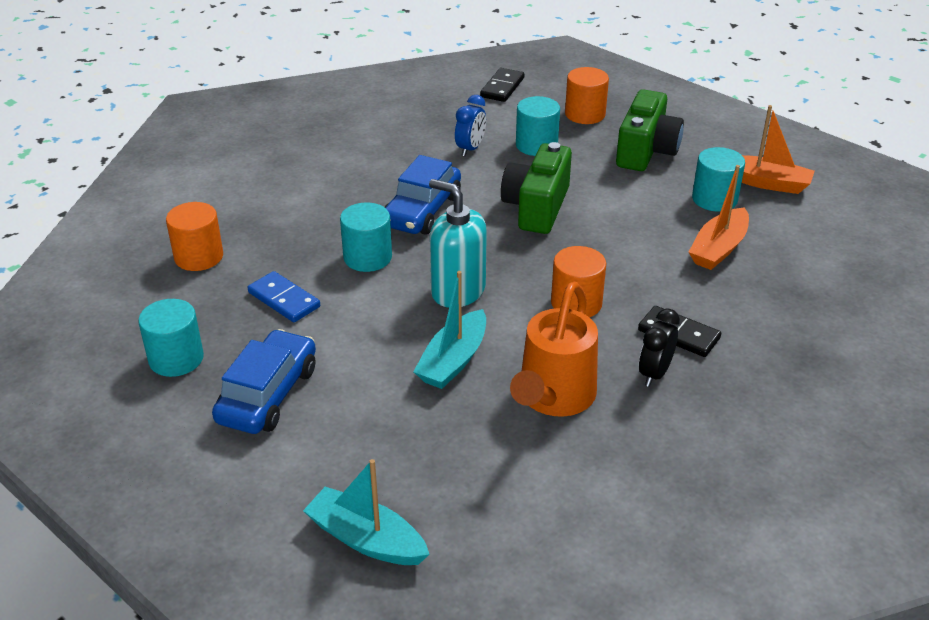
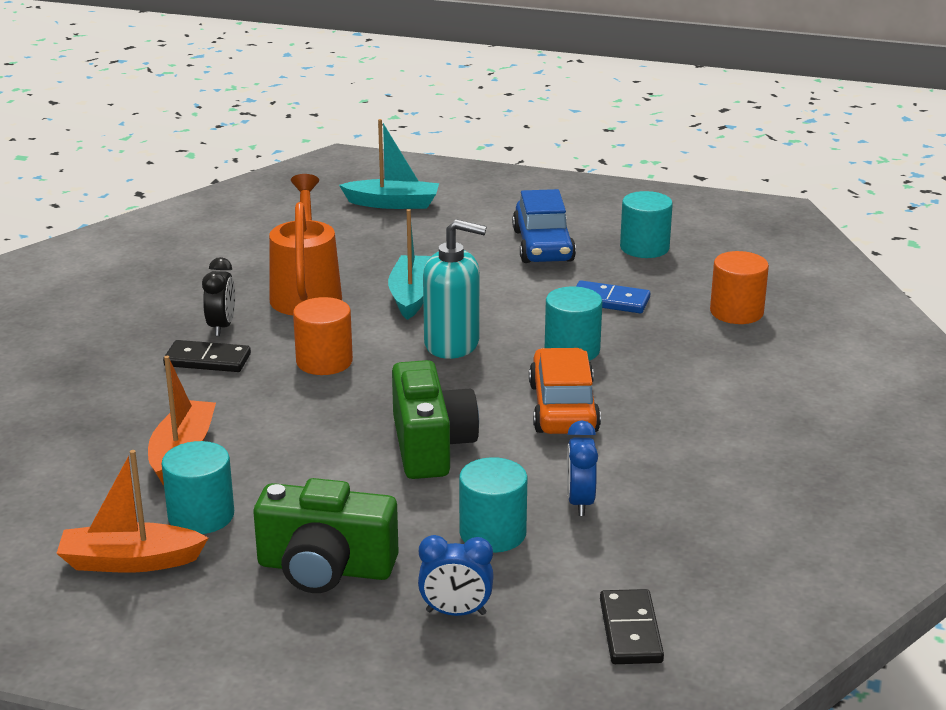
camera: 155 degrees right, 10 degrees down
blue car [385,155,461,235] -> orange car [529,348,601,434]
orange cylinder [565,67,609,124] -> blue clock [418,535,494,616]
green camera [616,89,684,171] -> green camera turned 75 degrees counterclockwise [254,478,399,593]

